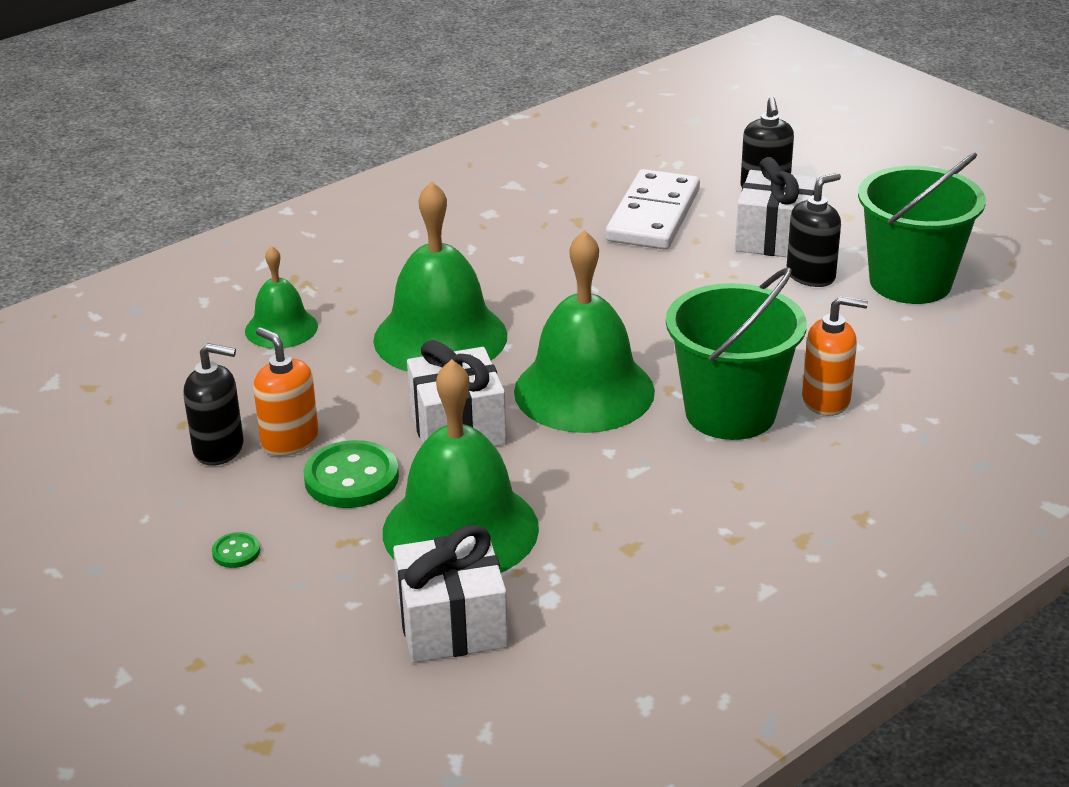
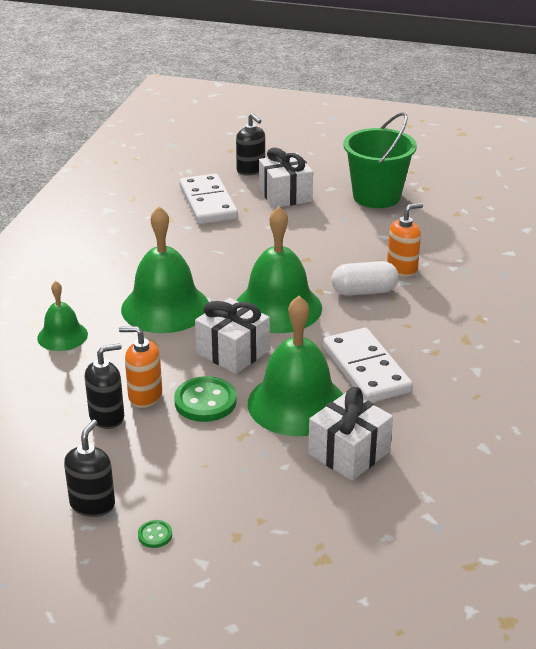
camera: 35 degrees left, 0 degrees up
green button [212,532,260,568] -> green button moved to [138,520,172,548]
green bucket [666,268,807,440] -> white capsule [332,261,399,296]
black soap dispenser [786,173,841,287] -> black soap dispenser moved to [64,419,115,517]
none -> white domino [323,328,413,403]

